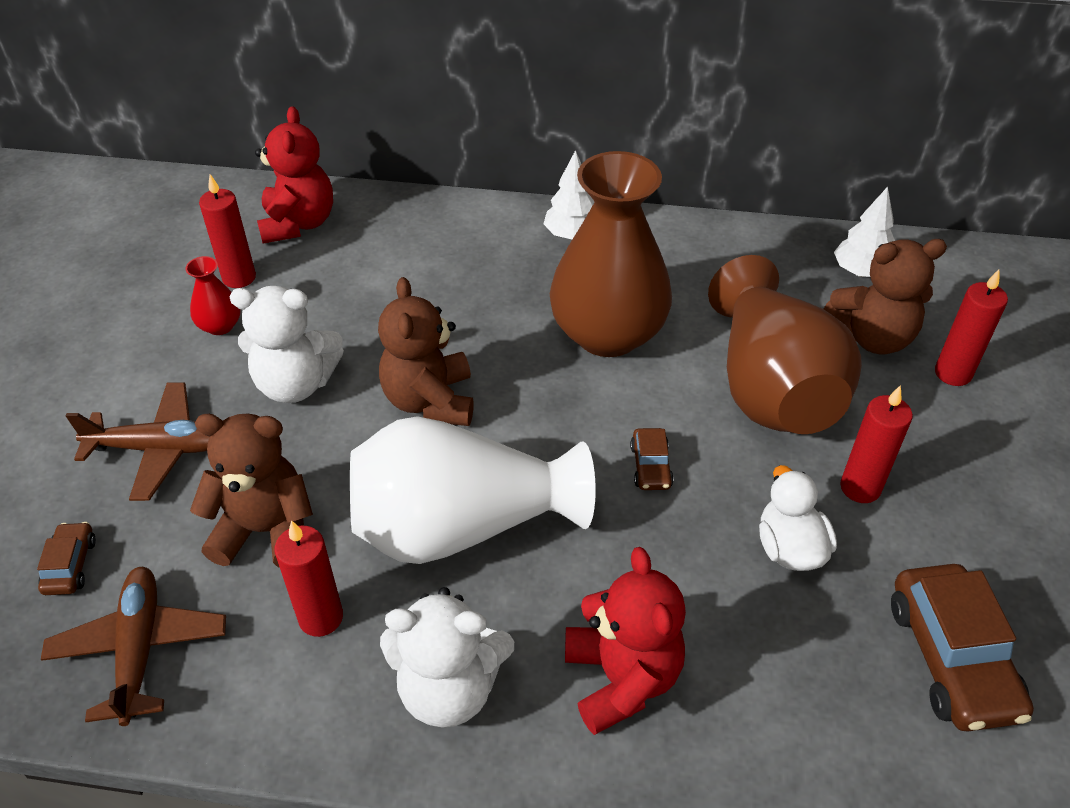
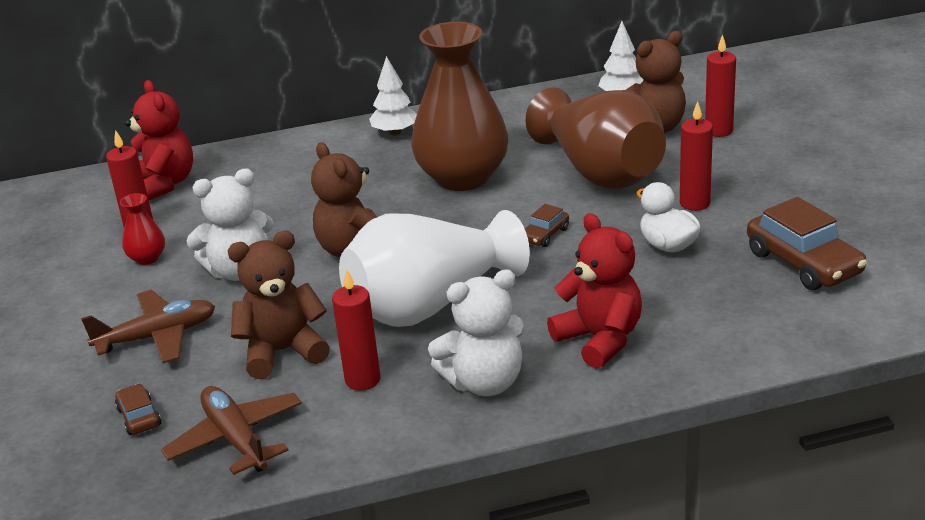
camera: 20 degrees left, 15 degrees down
brown car [630,428,674,490] -> brown car turned 60 degrees clockwise [525,204,569,247]

